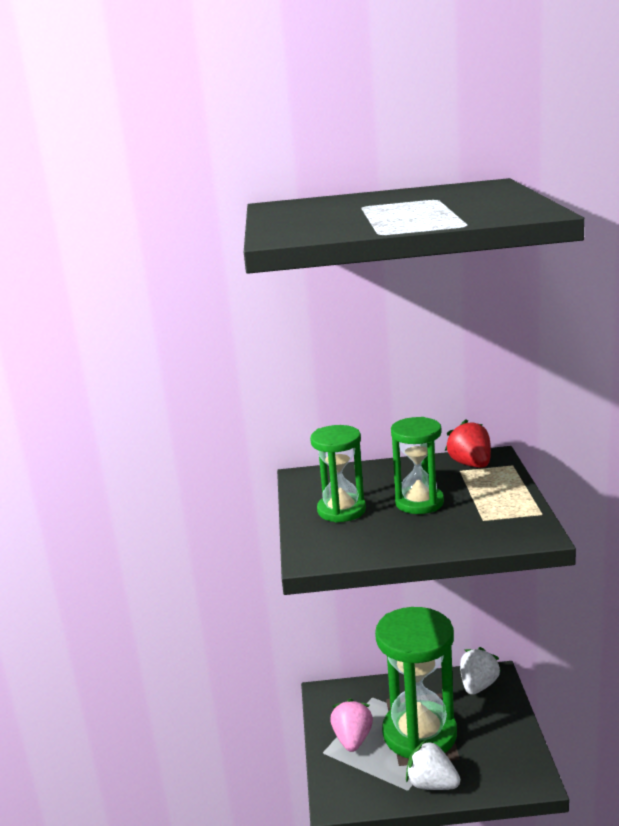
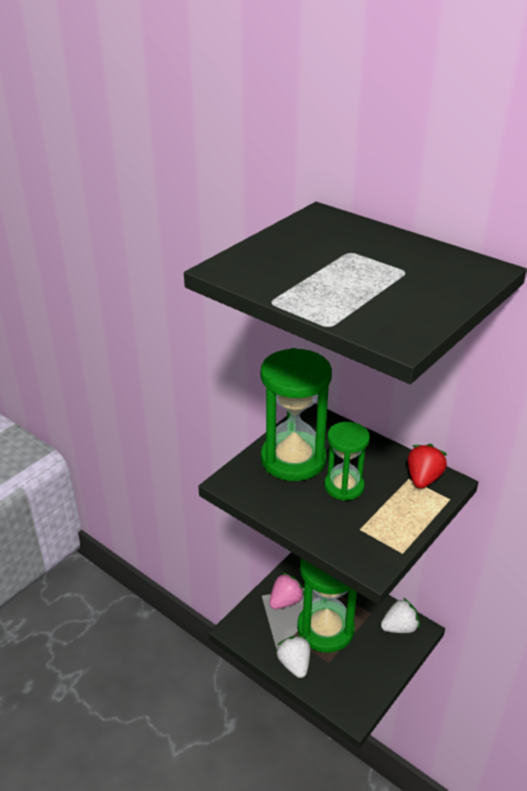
camera: 40 degrees right, 15 degrees up
green hourglass [310,425,366,523] -> green hourglass [261,348,332,481], size x1.71

